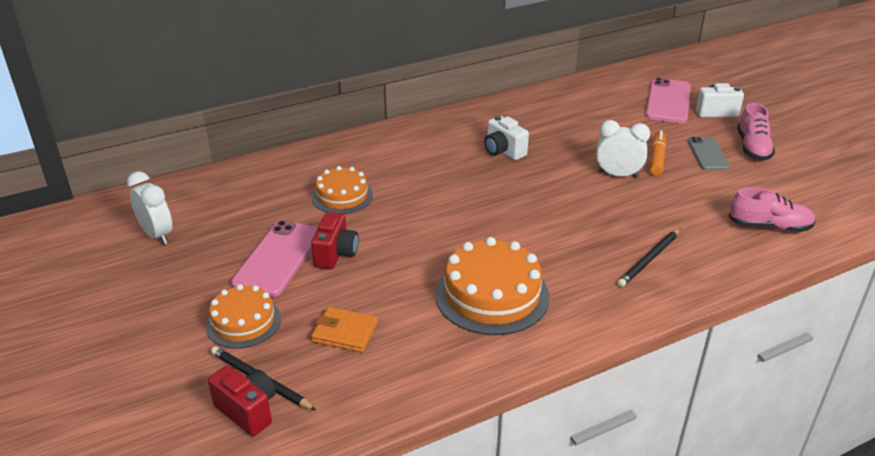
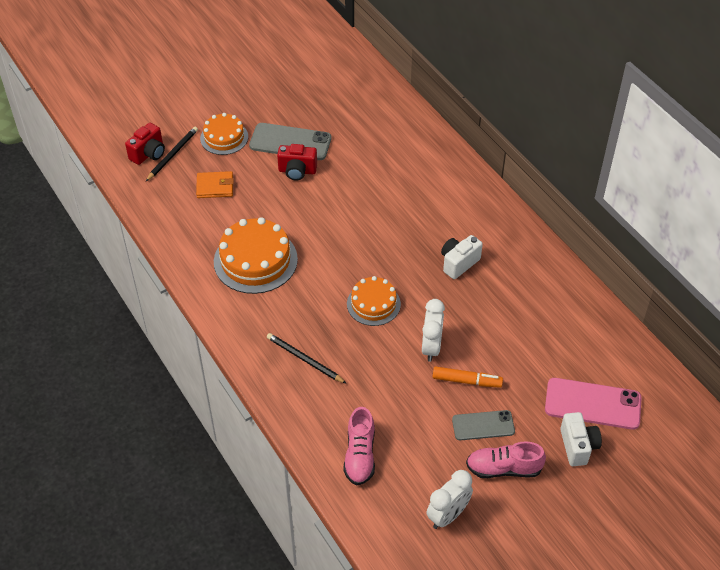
camera: 85 degrees right, 15 degrees up
white clock [127,171,173,245] -> white clock moved to [426,470,473,529]
pink phone [231,220,318,297] -> grey phone [249,123,331,160]
orange wallet [311,307,378,353] -> orange wallet turned 75 degrees clockwise [196,171,234,198]
orange cake [312,166,373,214] -> orange cake moved to [347,276,401,326]

